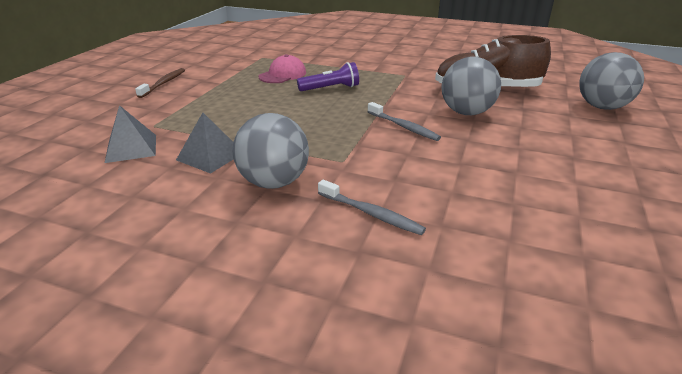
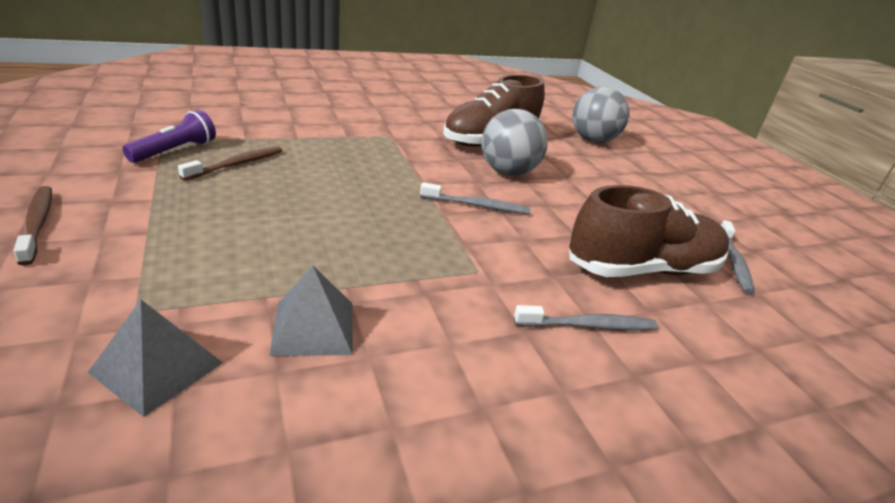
camera: 45 degrees left, 0 degrees up
grey ball [233,113,309,189] -> none
pink cap [259,54,306,83] -> brown toothbrush [178,146,283,181]
purple flashlight [297,62,359,91] -> purple flashlight moved to [122,110,216,163]
none -> brown shoe [569,185,729,277]
none -> grey toothbrush [721,220,755,294]

